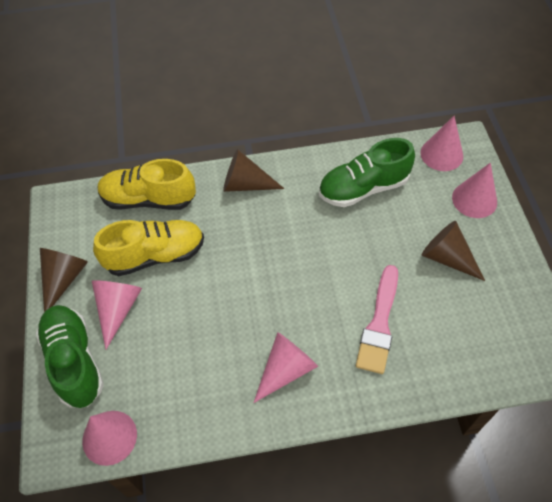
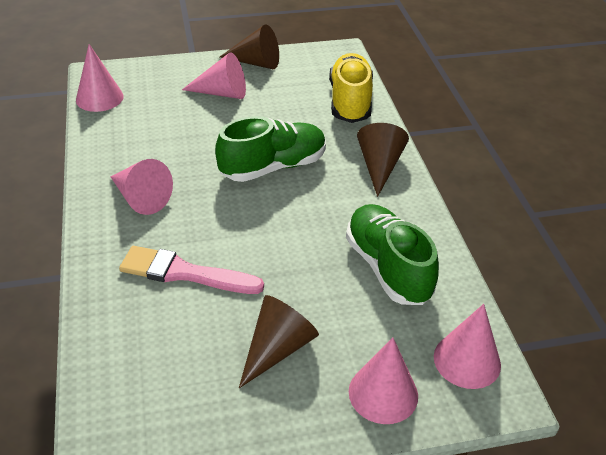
camera: 85 degrees right, 15 degrees down
green shoe [36,305,104,408] -> green shoe moved to [215,116,326,182]
yellow shoe [93,220,204,276] -> none

